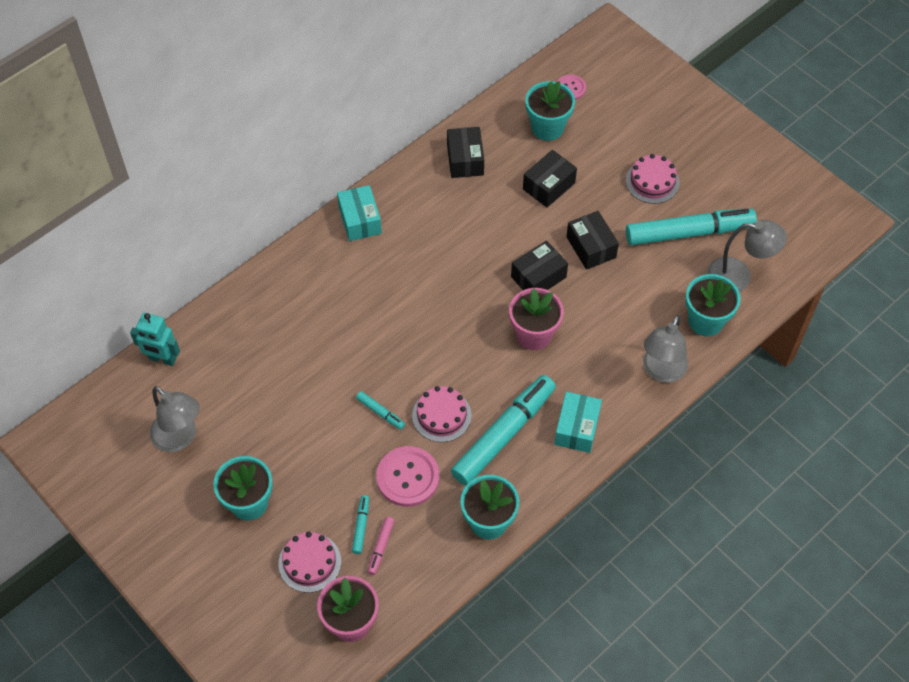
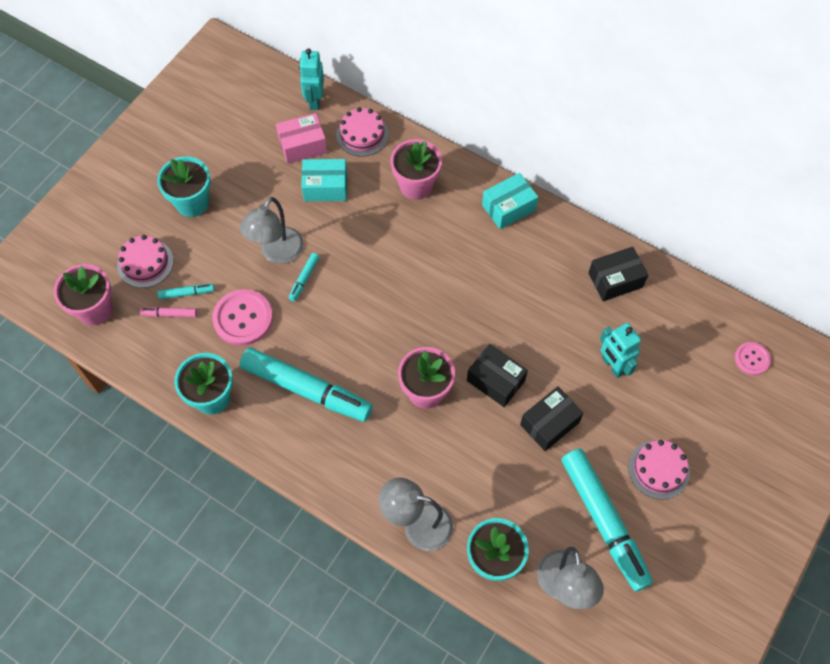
camera: 75 degrees right, 5 degrees up
grey lamp [150,386,200,452] -> grey lamp moved to [240,197,304,264]
pink cake [412,386,471,442] -> pink cake moved to [336,107,389,157]
black box [523,150,577,207] -> turquoise robot [600,323,641,378]
turquoise flower pot [525,81,575,141] -> none
turquoise box [554,392,602,453] -> turquoise box moved to [301,159,347,201]
none -> pink box [276,113,327,164]
none -> pink flower pot [390,139,442,200]

